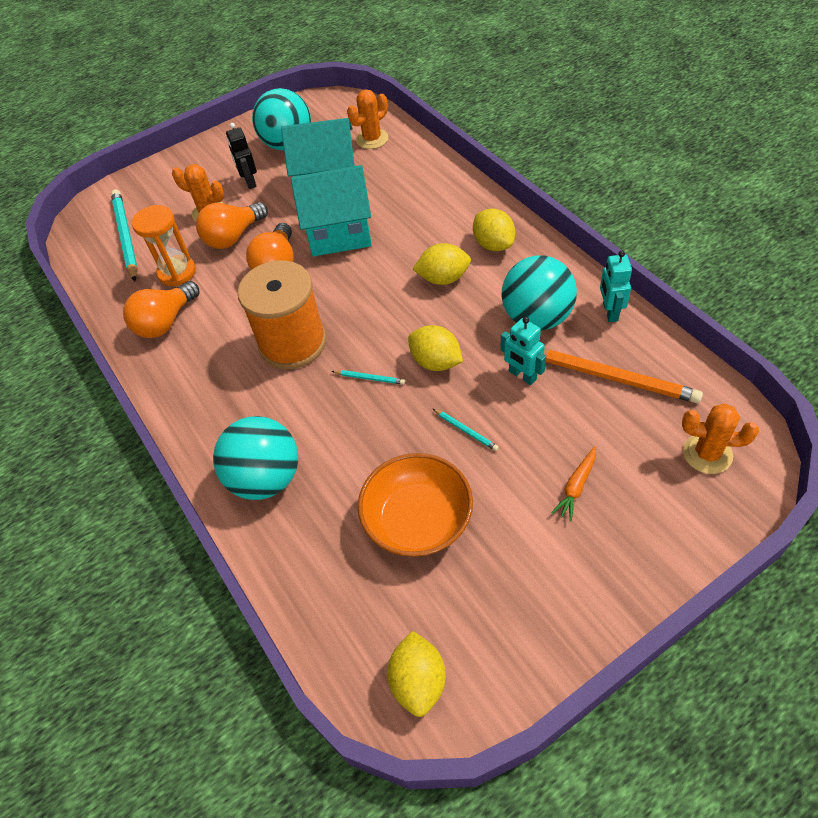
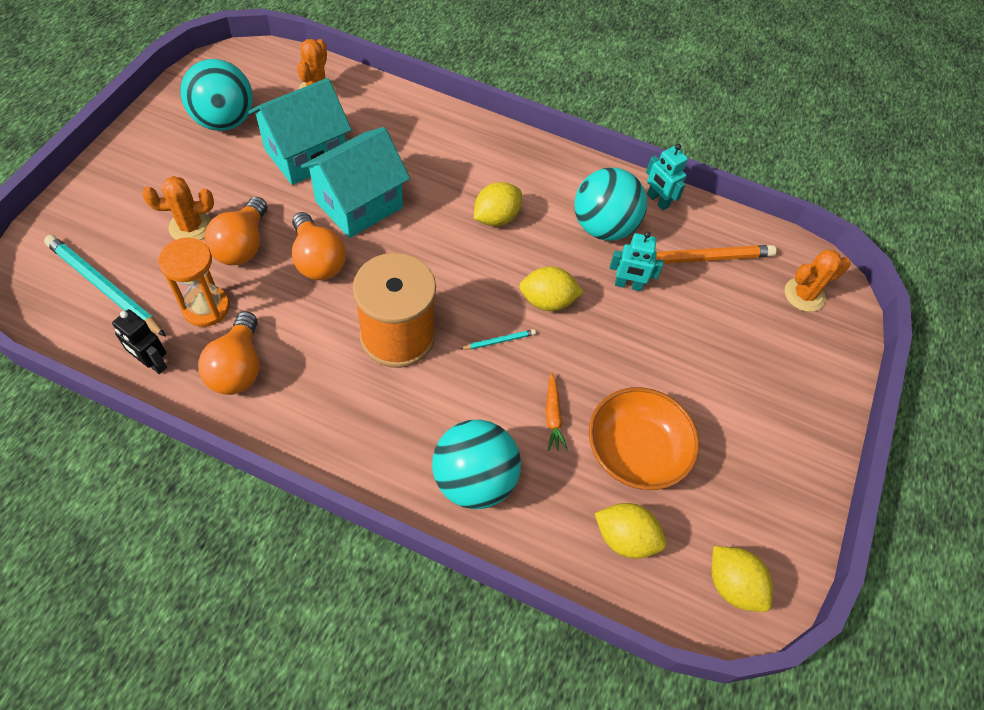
camera: 45 degrees left, 5 degrees up
black robot [226,123,257,189] -> black robot moved to [112,309,167,374]
turquoise pencil [433,409,499,451] -> none
yellow lemon [473,208,515,251] -> yellow lemon moved to [594,503,666,559]
orange carrot [551,446,596,521] -> orange carrot moved to [545,373,568,451]

